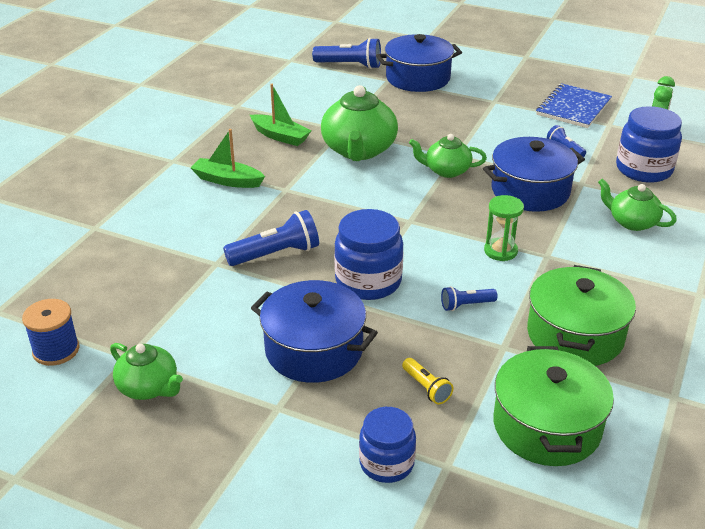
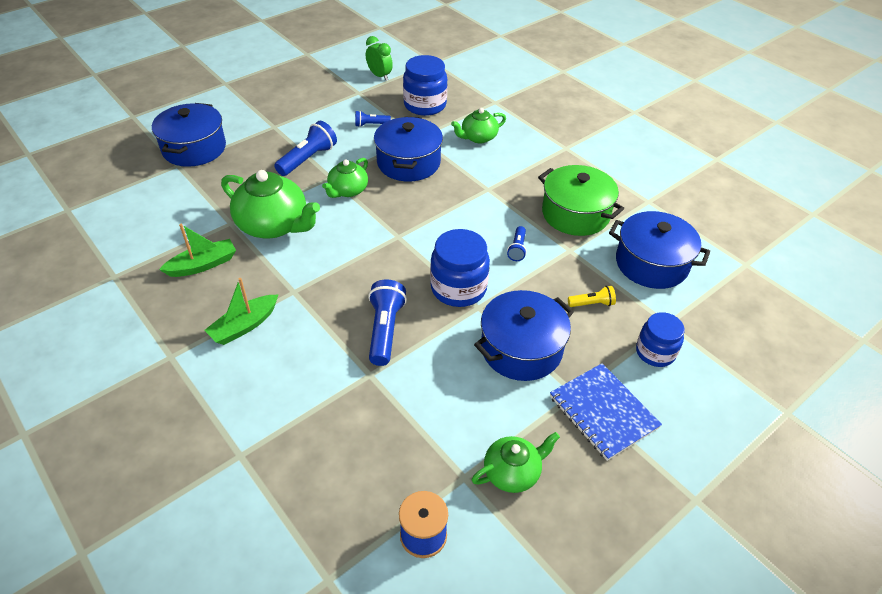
camera: 65 degrees left, 10 degrees up
blue flashlight [312,38,381,69] -> blue flashlight moved to [274,121,337,176]
green hourglass [484,195,524,261] -> none
green pot [494,346,614,466] -> blue pot [609,211,710,289]
blue notebook [536,83,612,128] -> blue notebook moved to [550,363,662,461]

